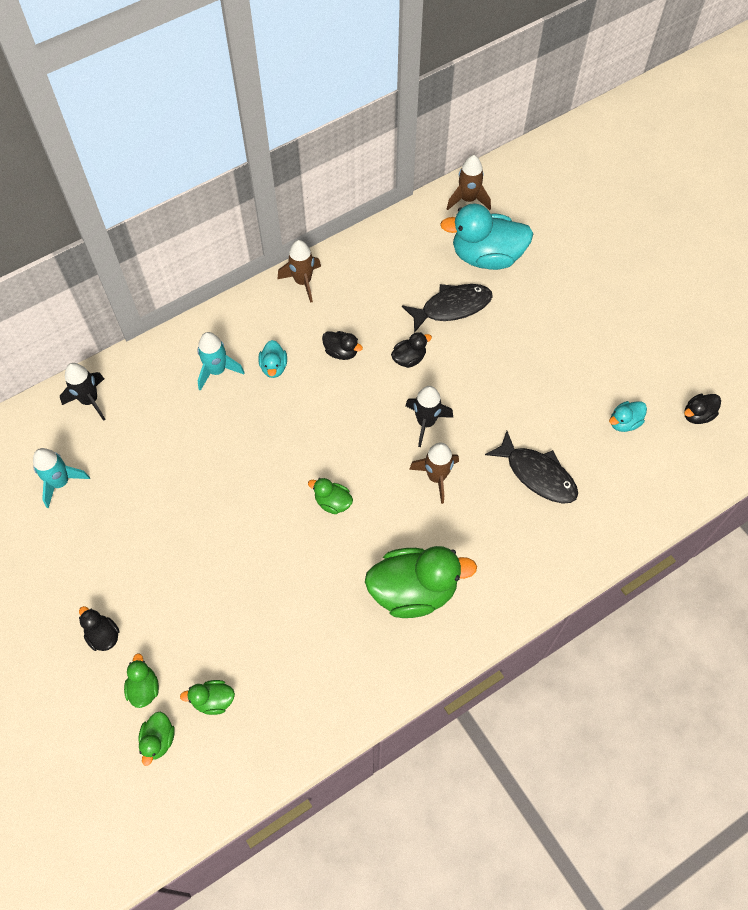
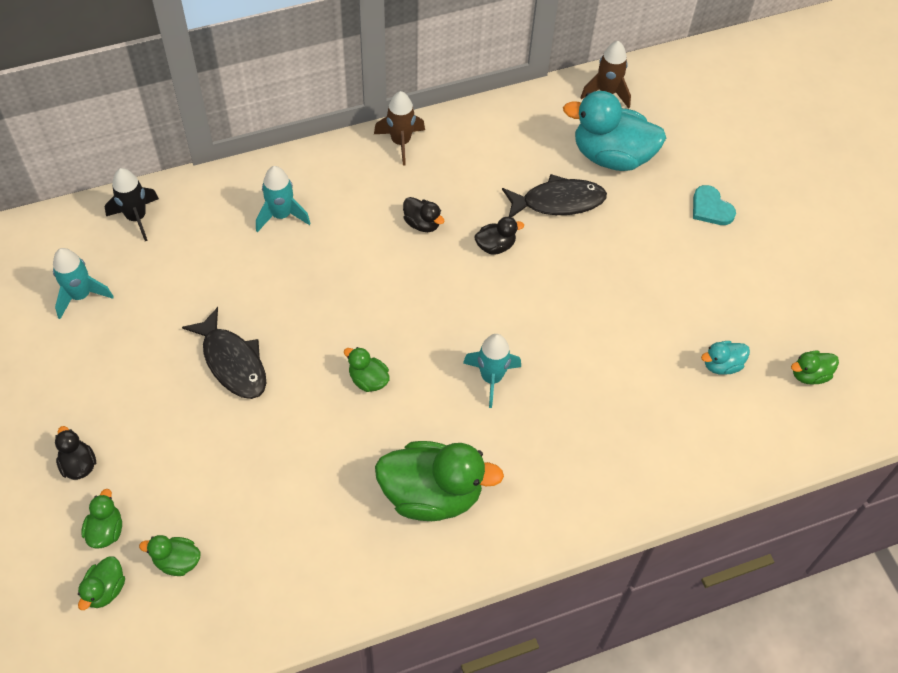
camera: 10 degrees right, 5 degrees down
turquoise duck [258,340,287,378] -> none
black rocket [405,386,453,447] -> none
brown rocket [409,443,459,504] -> turquoise rocket [463,334,521,408]
black fish [485,431,578,504] -> black fish moved to [182,307,266,399]
black duck [684,394,721,424] -> green duck [791,351,839,385]
none -> turquoise heart [693,185,736,225]

